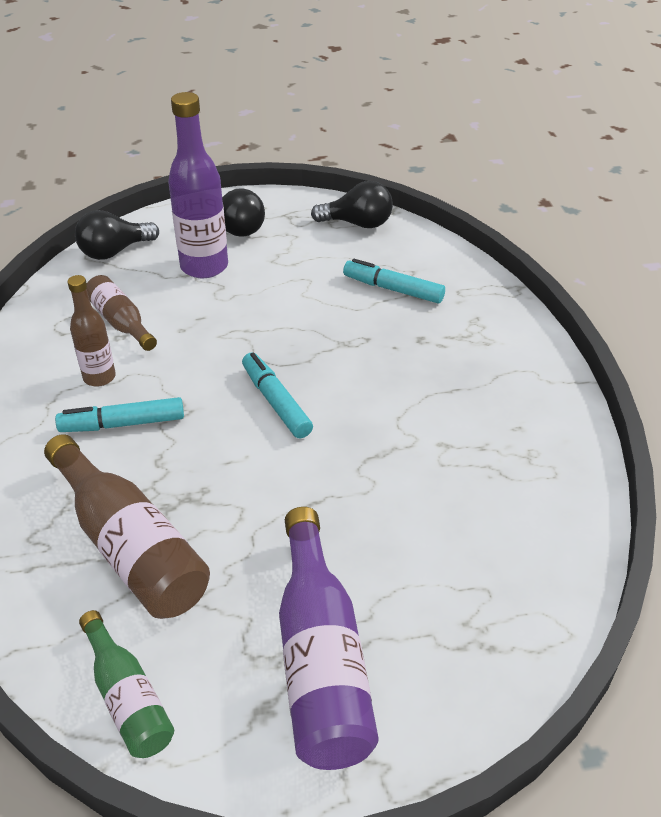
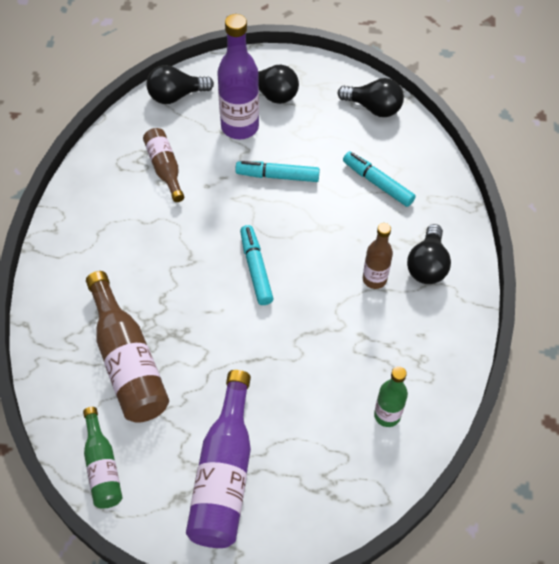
camera: 15 degrees right, 15 degrees up
turquoise marker [55,397,184,432] -> turquoise marker moved to [235,161,320,182]
brown bottle [67,275,116,387] -> brown bottle moved to [363,223,393,289]
none -> green bottle [374,366,408,427]
none -> black light bulb [407,224,451,284]

